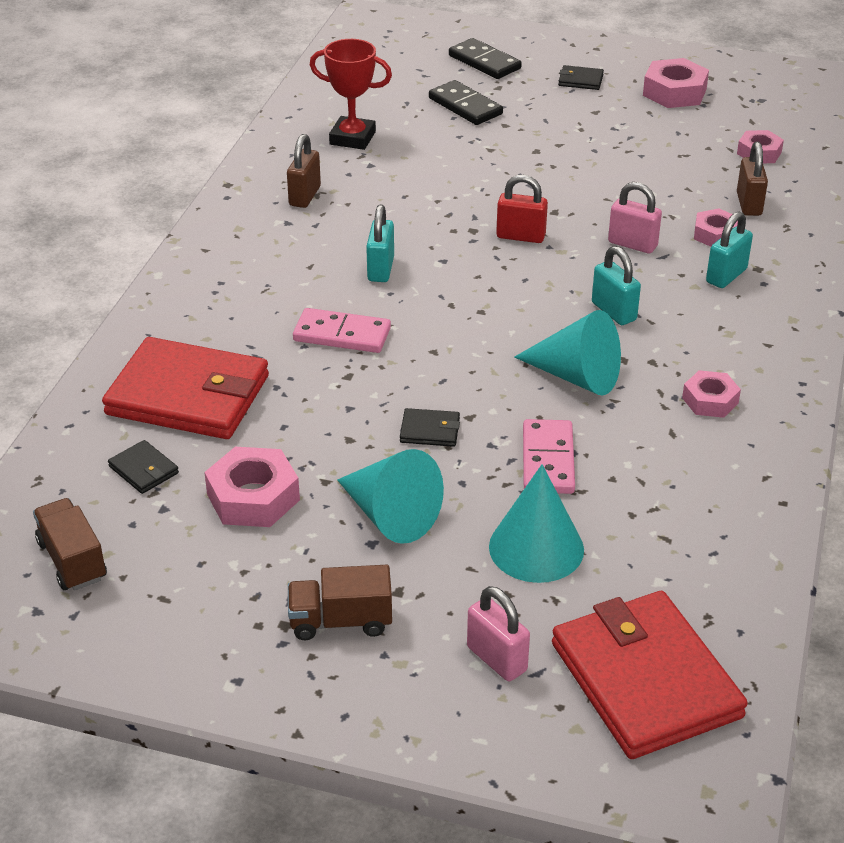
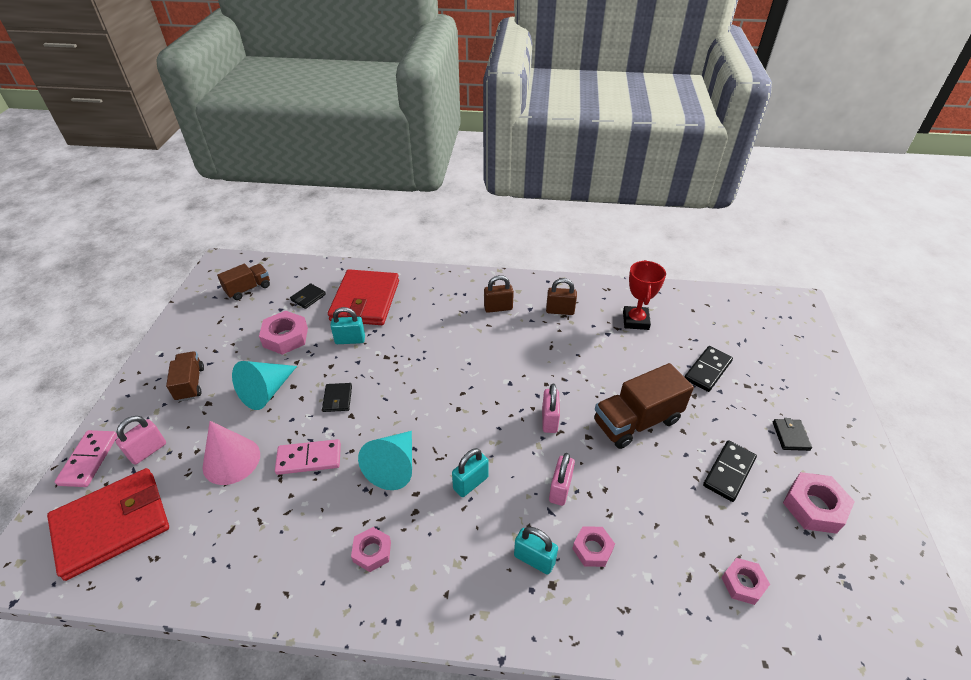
camera: 80 degrees right, 5 degrees up
pink domino [293,308,391,353] -> pink domino moved to [55,430,117,487]
turquoise padlock [366,204,394,282] -> turquoise padlock moved to [331,307,365,344]
black domino [449,38,522,79] -> black domino moved to [703,441,757,502]
turquoise cone [489,464,584,583] -> pink cone [203,421,260,485]
red padlock [496,175,548,243] -> pink padlock [542,383,560,433]
brown padlock [737,142,768,216] -> brown padlock moved to [484,275,514,313]
none -> brown truck [594,363,694,449]

